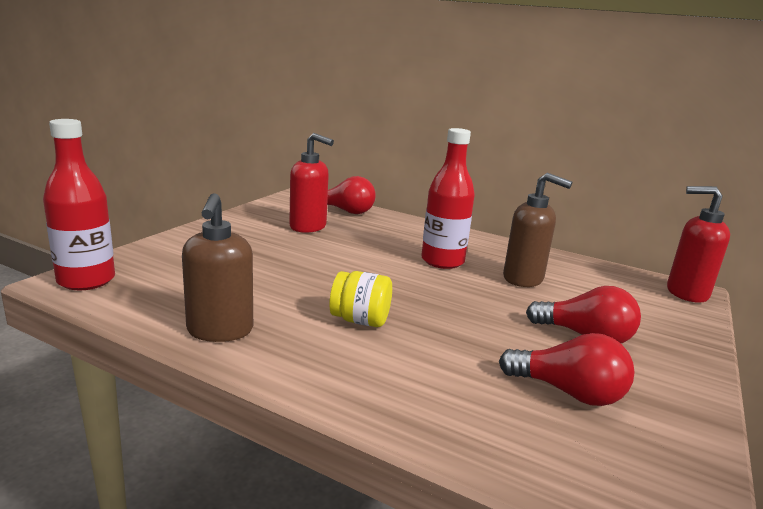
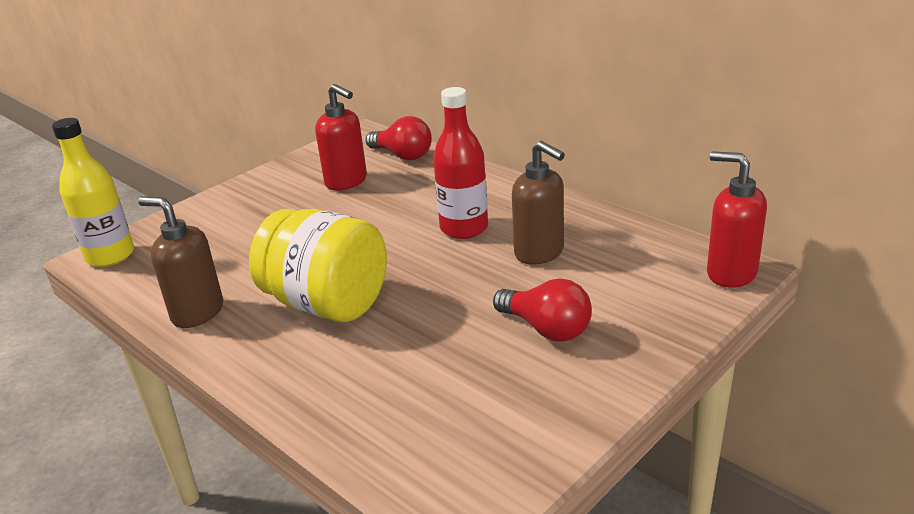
camera: 20 degrees right, 10 degrees up
red bottle [43,119,115,290] -> yellow bottle [52,118,134,267]
brown soap dispenser [182,193,253,342] -> brown soap dispenser turned 105 degrees clockwise [138,197,223,328]
yellow jar [329,271,392,327] -> yellow jar [249,209,387,322], size x2.00
red light bulb [499,333,635,406] -> none

